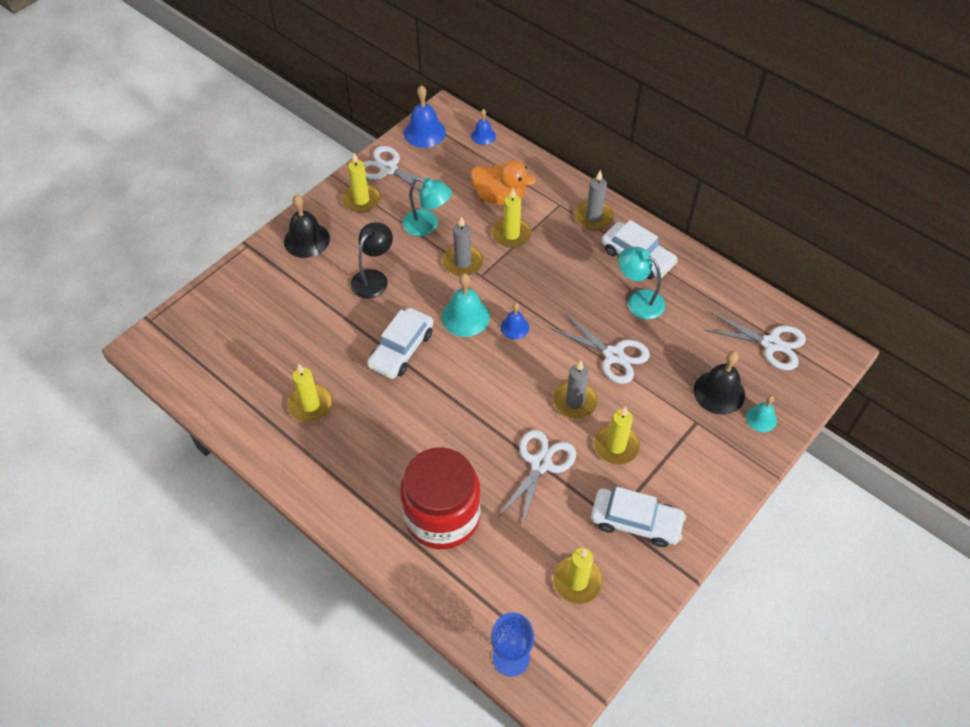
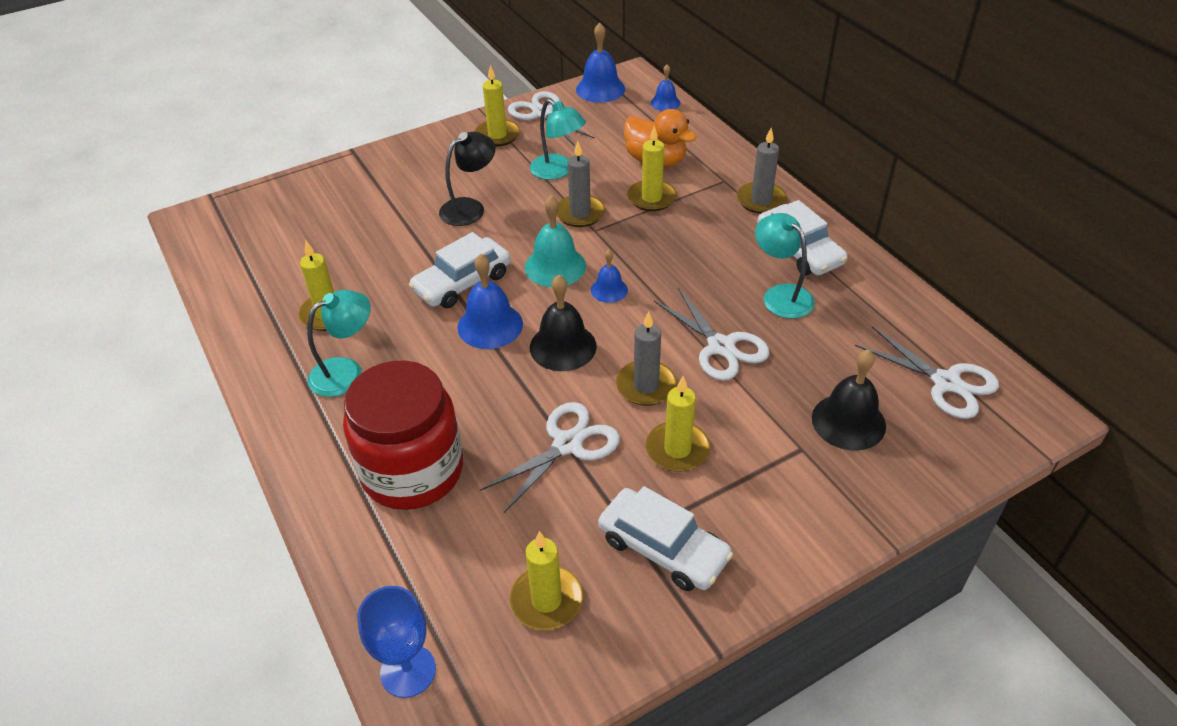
camera: 20 degrees right, 10 degrees down
black bell [284,195,330,258] -> black bell moved to [530,275,597,371]
turquoise bell [746,395,777,432] -> none
none -> turquoise lamp [307,290,371,397]
none -> blue bell [457,254,523,349]

